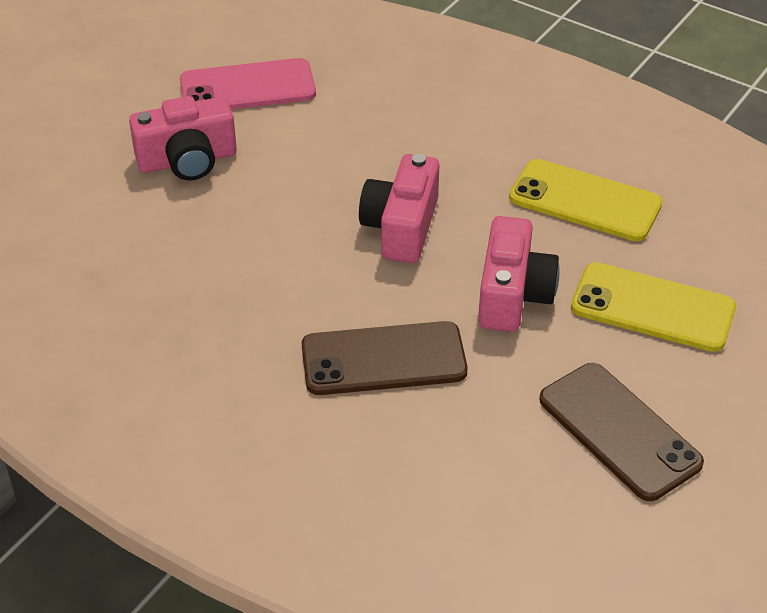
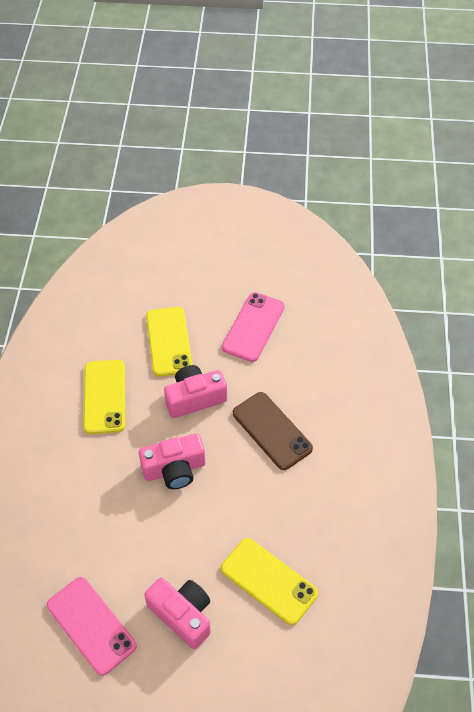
camera: 120 degrees left, 10 degrees up
brown phone [539,363,704,501] -> pink phone [222,292,285,362]
none -> yellow phone [221,538,318,625]

